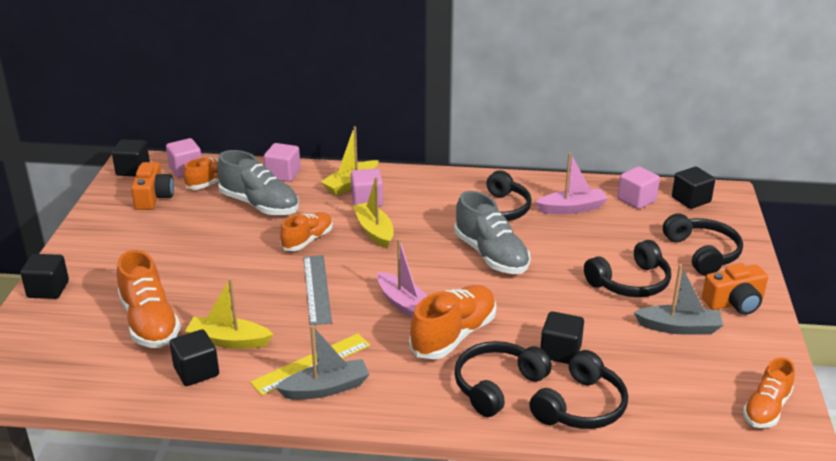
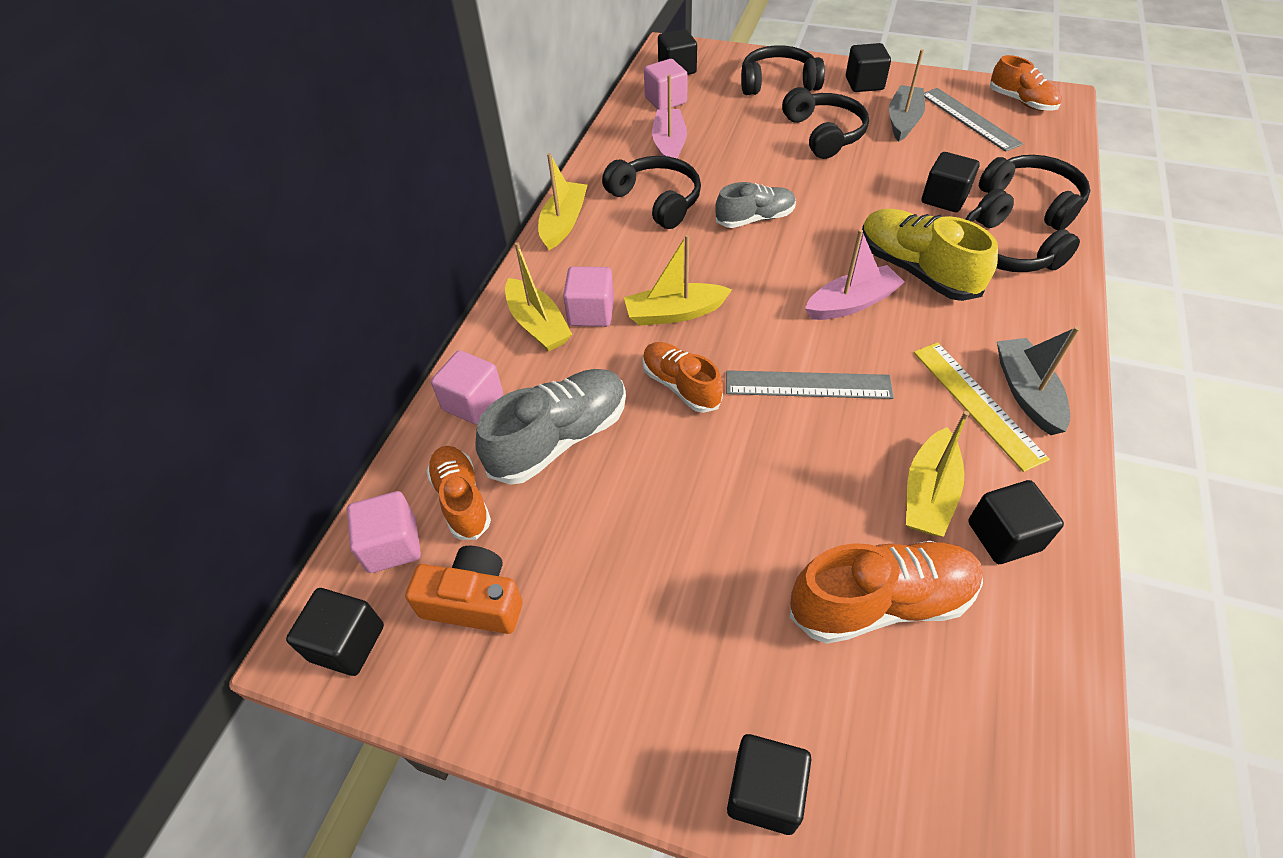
camera: 75 degrees left, 20 degrees up
orange shoe [409,285,496,359] -> yellow shoe [862,209,998,301]
grey shoe [454,191,530,274] -> grey shoe [715,182,796,228], size x0.65
orange camera [702,264,768,315] -> black cube [846,43,891,92]
none -> yellow boat [538,153,588,250]
none -> grey ruler [924,88,1023,152]

